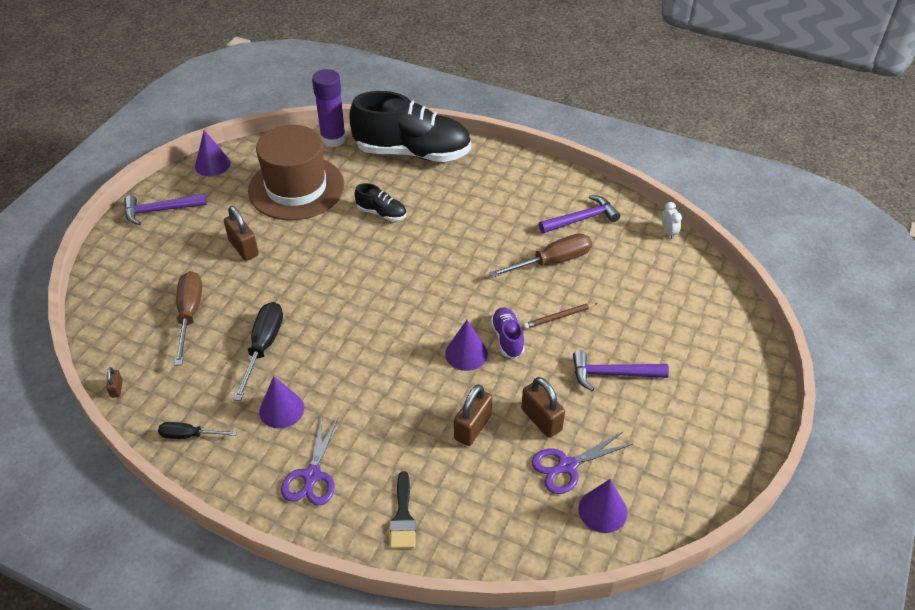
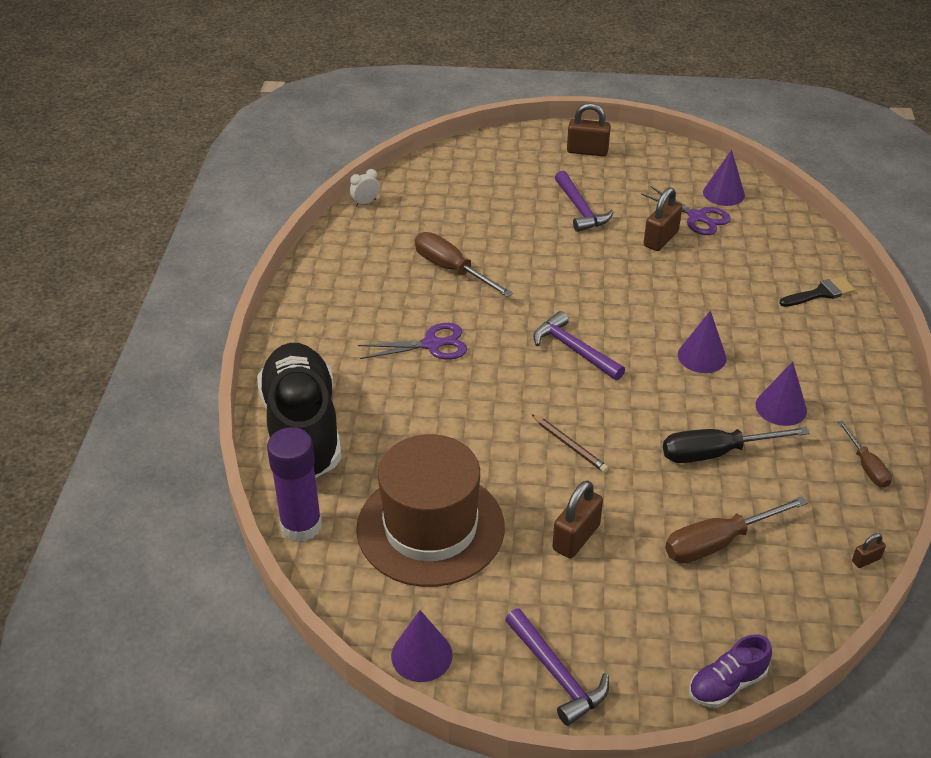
camera: 110 degrees left, 5 degrees down
black screwdriver [158,422,237,439] -> brown screwdriver [838,420,892,488]
purple scissors [281,416,339,506] -> purple scissors moved to [358,323,467,359]
black shoe [355,183,407,221] -> none
purple cone [445,320,488,371] -> purple cone moved to [678,311,727,373]
brown padlock [454,384,493,446] -> brown padlock moved to [567,103,611,156]
purple shoe [491,307,525,358] -> purple shoe moved to [689,635,772,708]
brown pencil [523,303,597,329] -> brown pencil moved to [532,414,608,472]
purple hammer [539,195,620,233] -> purple hammer moved to [533,311,625,380]

